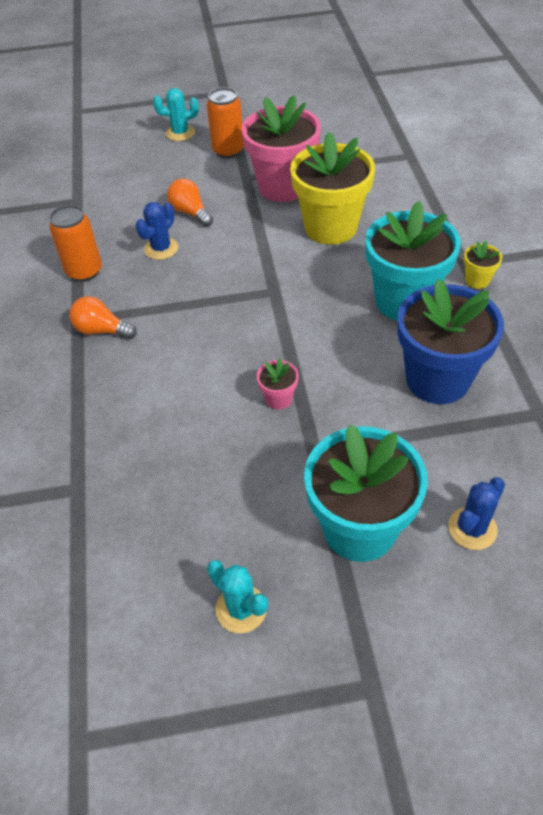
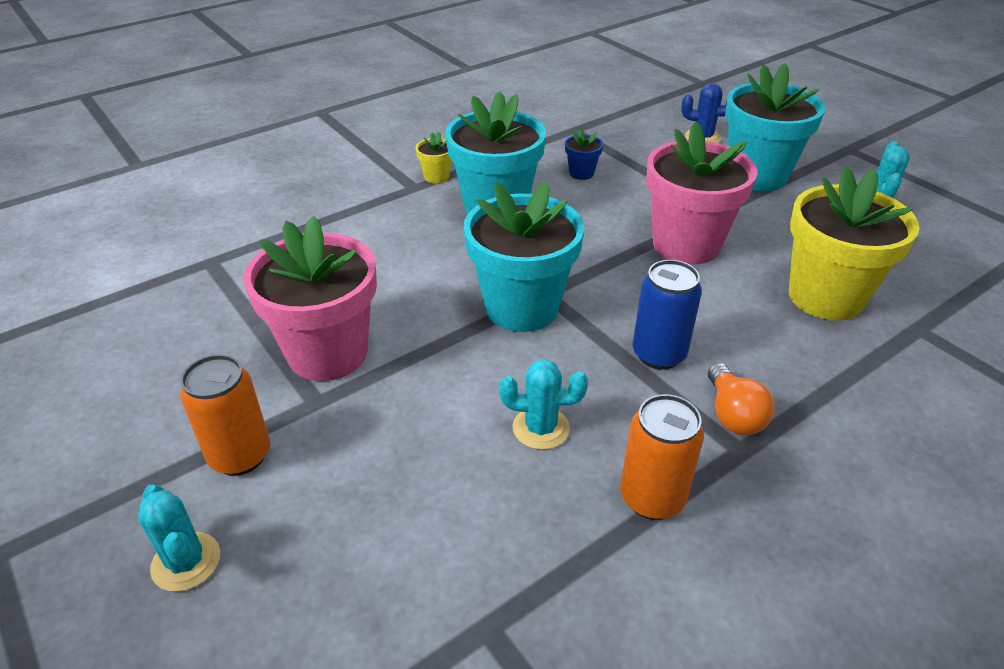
camera: 120 degrees left, 10 degrees down
blue cactus [136,202,178,260] -> turquoise cactus [499,359,588,450]
orange light bulb [167,178,213,227] -> none
pink flower pot [257,358,299,410] -> pink flower pot [646,121,758,265], size x2.37
yellow flower pot [290,132,375,245] -> yellow flower pot moved to [789,167,920,321]
blue flower pot [397,279,504,404] -> blue flower pot [565,128,603,180], size x0.42
none -> turquoise flower pot [463,182,584,332]
none -> blue can [632,260,702,370]

